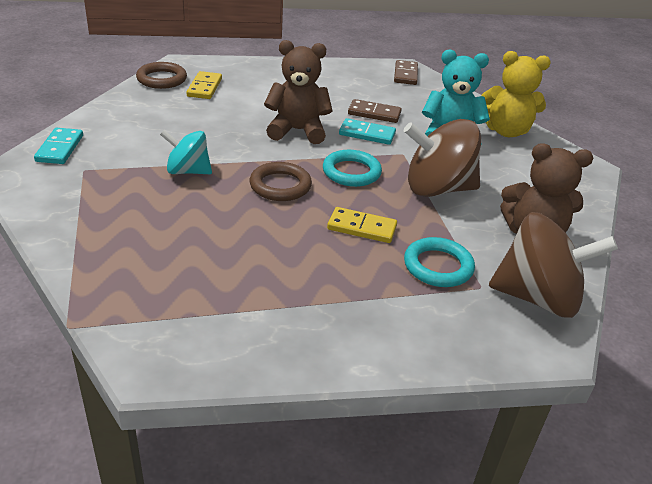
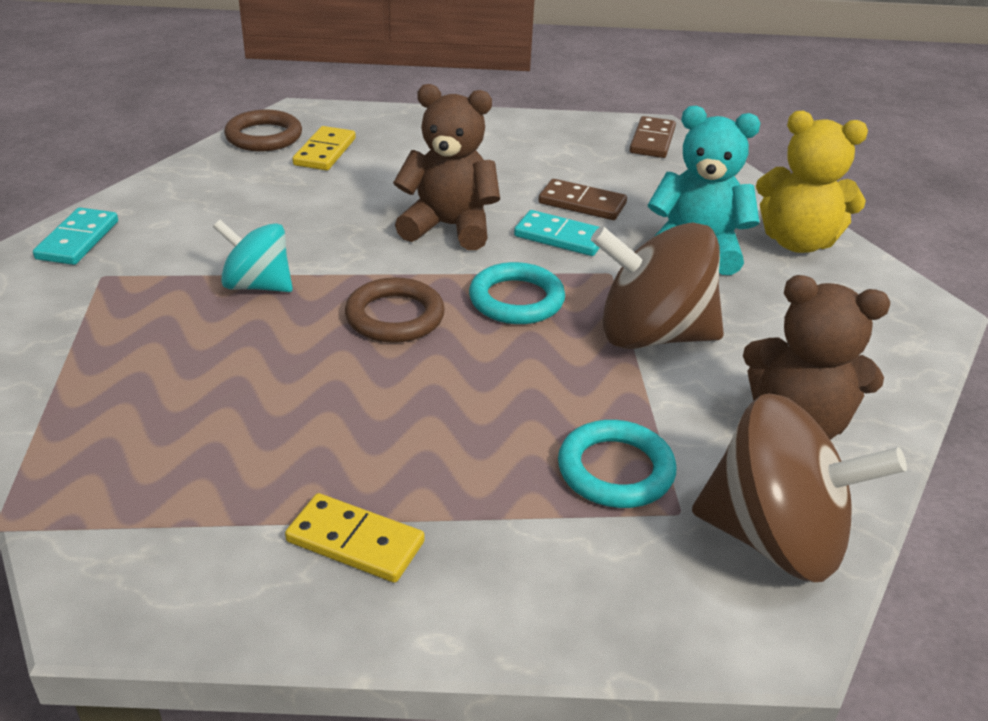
camera: 10 degrees right, 0 degrees up
yellow domino [327,207,397,243] -> yellow domino moved to [285,493,425,583]

